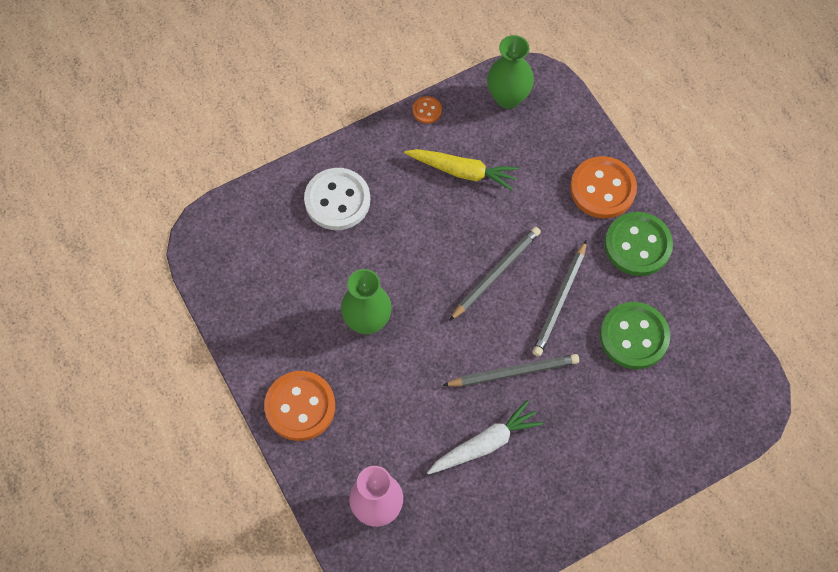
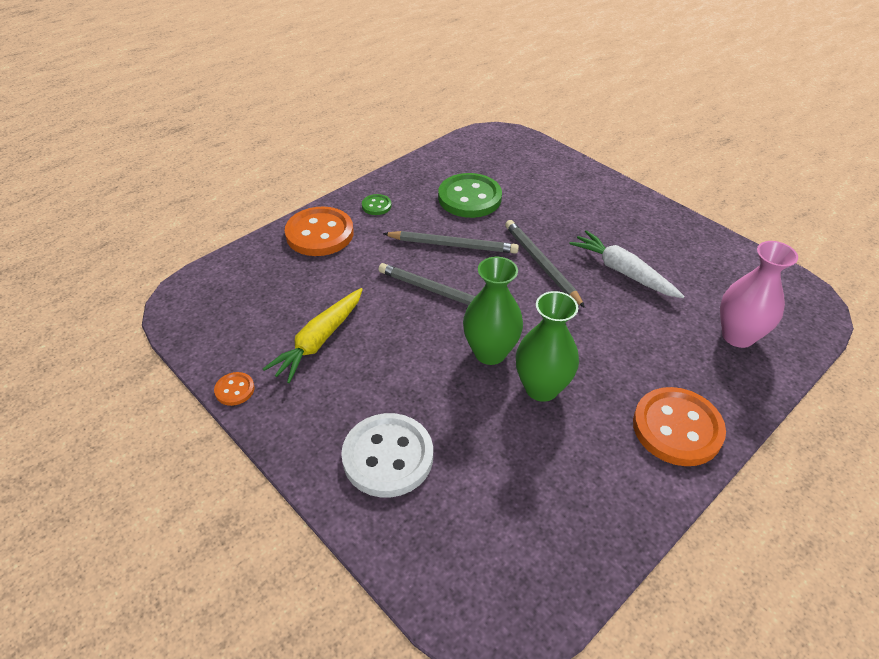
camera: 105 degrees left, 20 degrees down
yellow carrot [404,149,519,190] -> yellow carrot turned 150 degrees counterclockwise [263,288,363,383]
green vase [487,35,534,109] -> green vase moved to [463,257,523,365]
green button [605,212,673,276] -> green button [362,194,392,215], size x0.46

